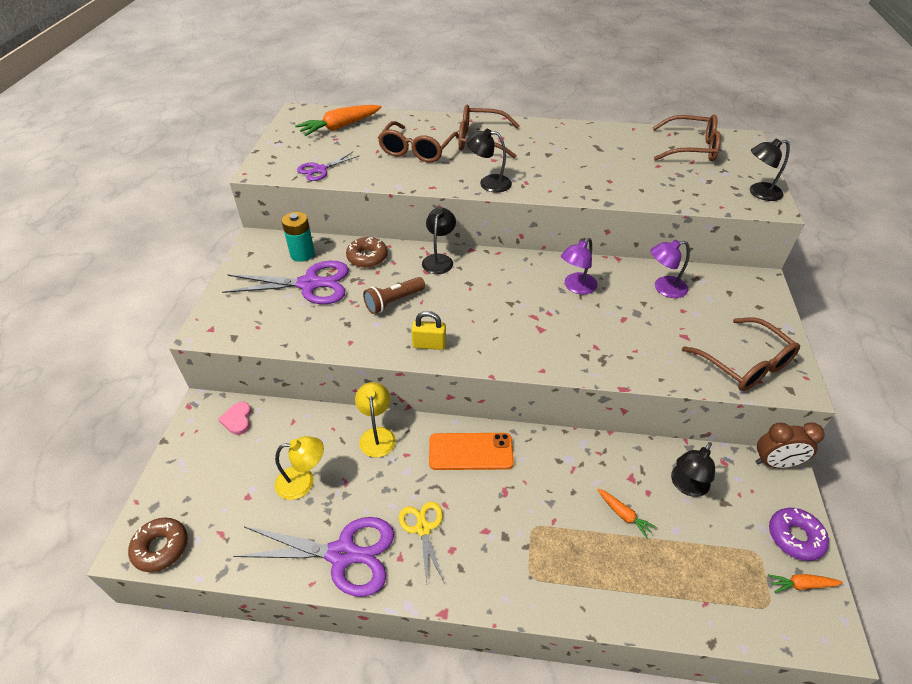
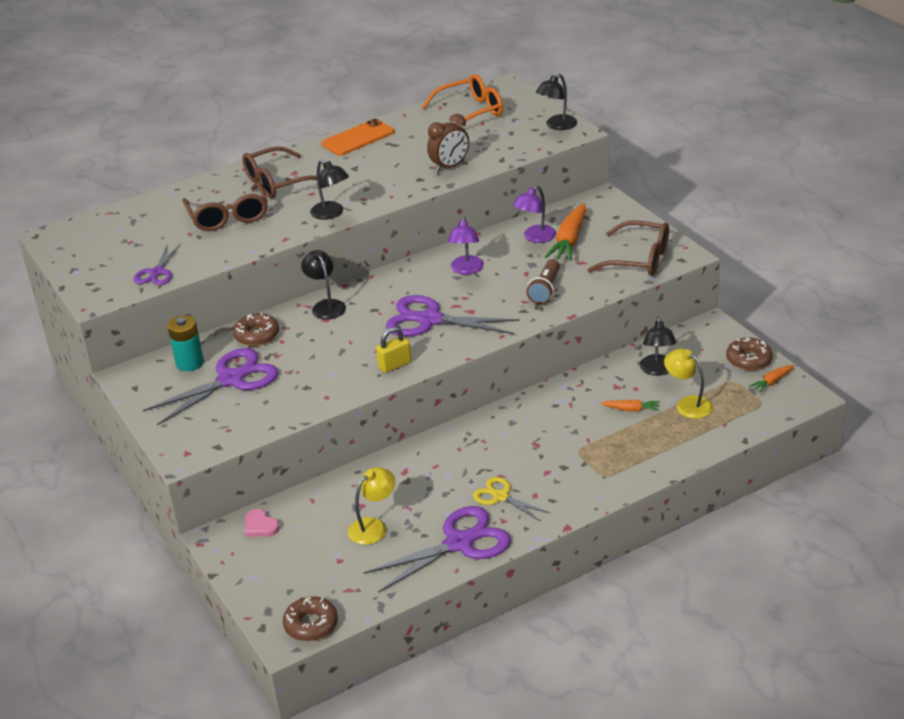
camera: 35 degrees left, 10 degrees down
orange carrot [295,105,382,136] -> orange carrot moved to [545,203,586,261]
yellow lamp [355,382,396,457] -> yellow lamp moved to [664,348,713,419]
brown flashlight [363,277,425,314] -> brown flashlight moved to [526,259,560,304]
orange phone [429,433,514,470] -> orange phone moved to [322,119,394,156]
black lamp [466,129,512,193] -> black lamp turned 105 degrees counterclockwise [310,160,349,220]
brown glasses [653,115,721,162] -> orange glasses [422,74,503,126]
brown clock [755,422,825,468] -> brown clock moved to [427,114,469,172]
purple donut [769,508,829,561] -> brown donut [726,338,773,370]
none -> purple scissors [386,295,520,336]

